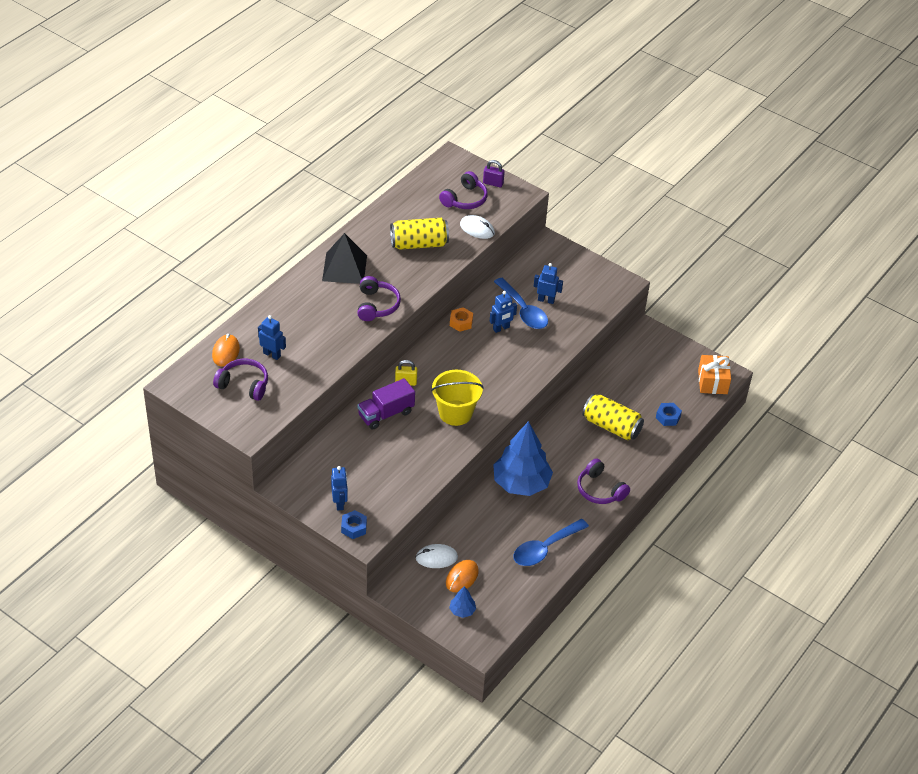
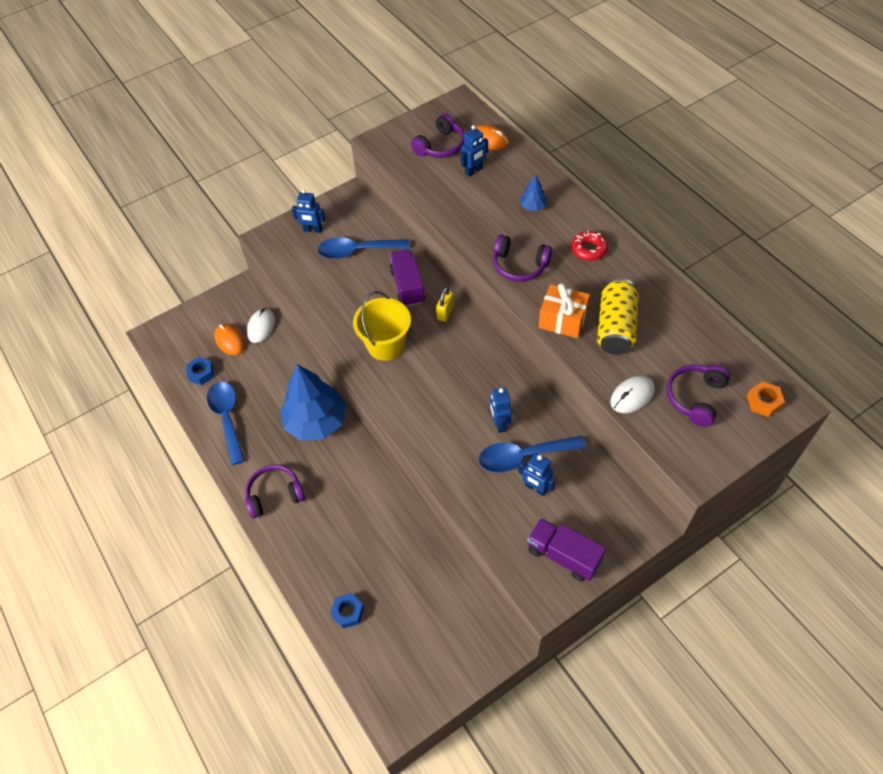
camera: 115 degrees right, 10 degrees up
black pyramid [322,233,367,284] -> red donut [571,231,608,261]
blue nut [341,510,367,539] -> blue nut moved to [187,357,214,385]
purple headphones [439,171,488,209] -> purple headphones turned 60 degrees clockwise [667,365,730,427]
blue tree [449,586,476,618] -> blue tree moved to [520,174,548,211]
orange nut [450,307,473,332] -> orange nut moved to [747,381,785,417]
purple padlock [483,160,505,187] -> none
blue robot [534,263,563,304] -> blue robot turned 90 degrees clockwise [518,453,556,496]
yellow can [582,394,644,440] -> none
orange gift [698,355,731,394] -> orange gift moved to [538,283,590,338]
none -> blue spoon [318,237,410,259]
none -> purple truck [527,518,606,582]

